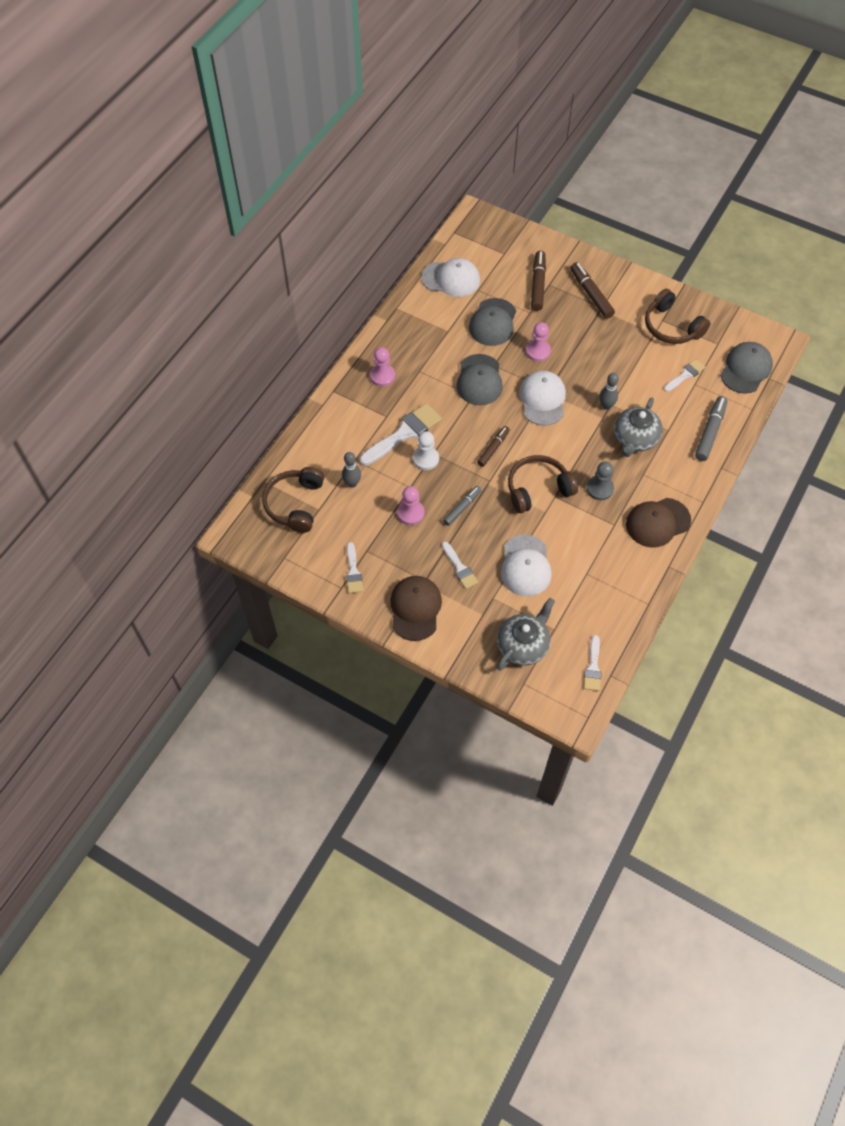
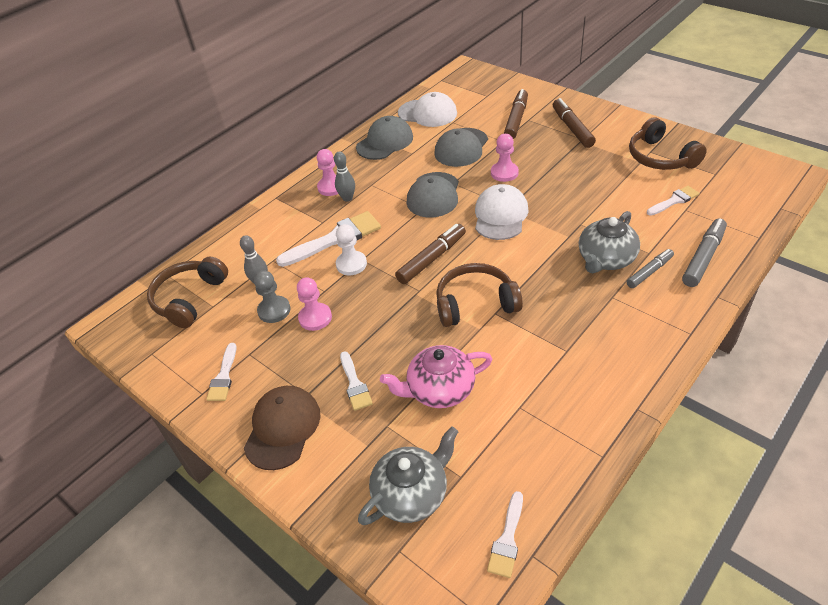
camera: 15 degrees right, 15 degrees down
grey marker [443,486,482,526] -> grey marker moved to [626,249,674,288]
brown marker [477,426,510,467] -> brown marker [395,224,466,284], size x1.51
white cap [501,535,552,596] -> pink teapot [380,345,492,408]
grey pawn [587,461,614,500] -> grey pawn moved to [254,271,291,323]
grey bowling pin [599,373,619,410] -> grey bowling pin moved to [334,151,355,202]
brown cap [626,498,691,547] -> none
grey cap [720,342,773,394] -> grey cap moved to [356,116,413,160]

